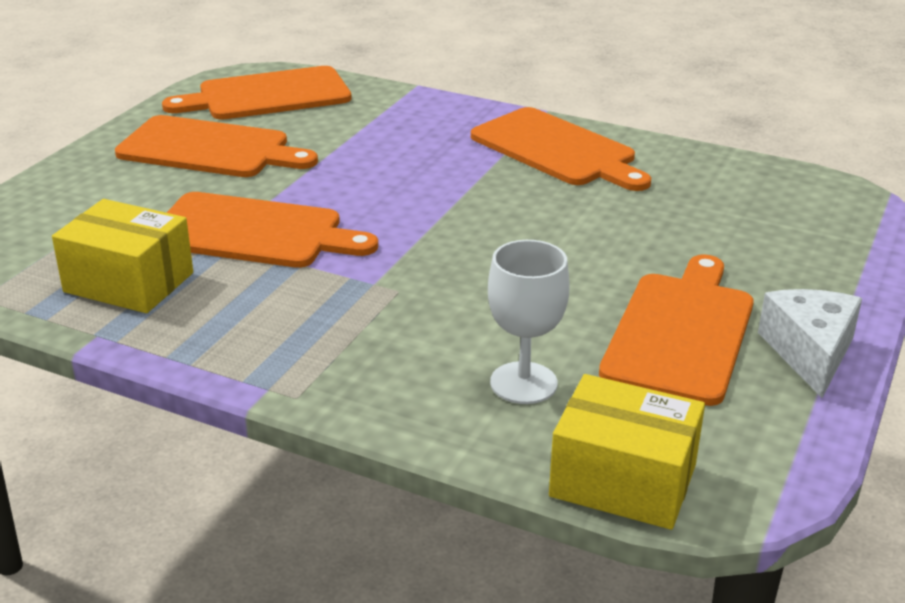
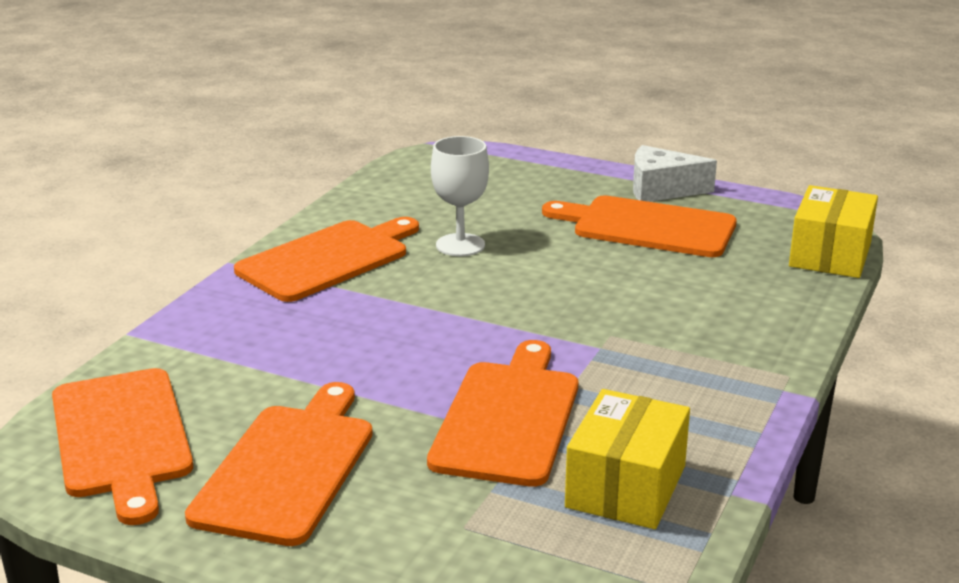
camera: 90 degrees left, 5 degrees down
white goblet [488,240,570,404] -> white goblet moved to [431,136,489,256]

